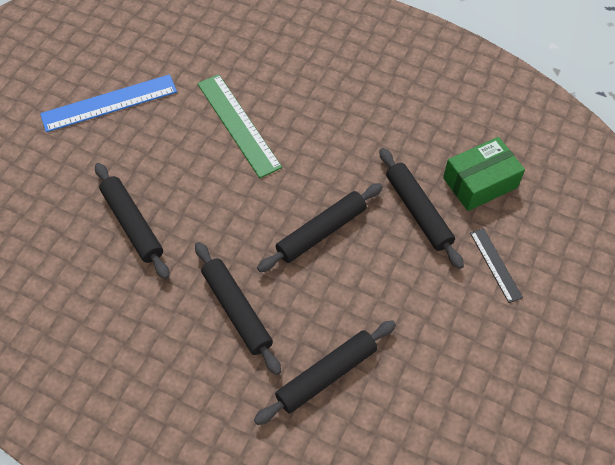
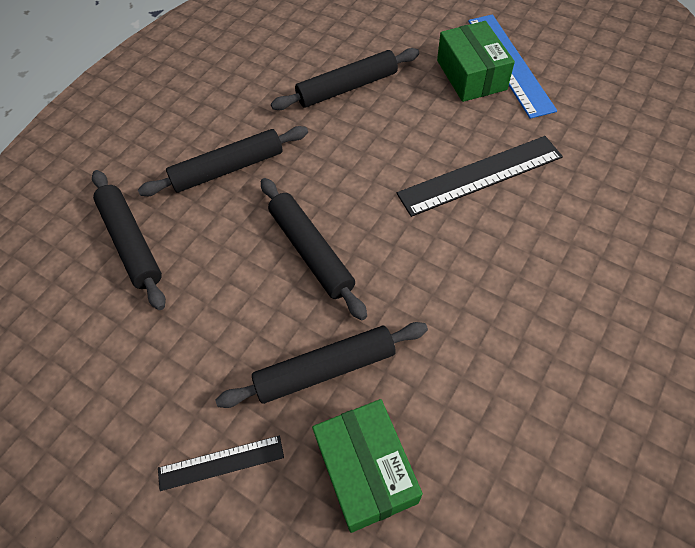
camera: 100 degrees right, 0 degrees up
green ruler [197,74,282,178] -> black ruler [397,136,563,217]
none -> green box [437,21,515,102]

